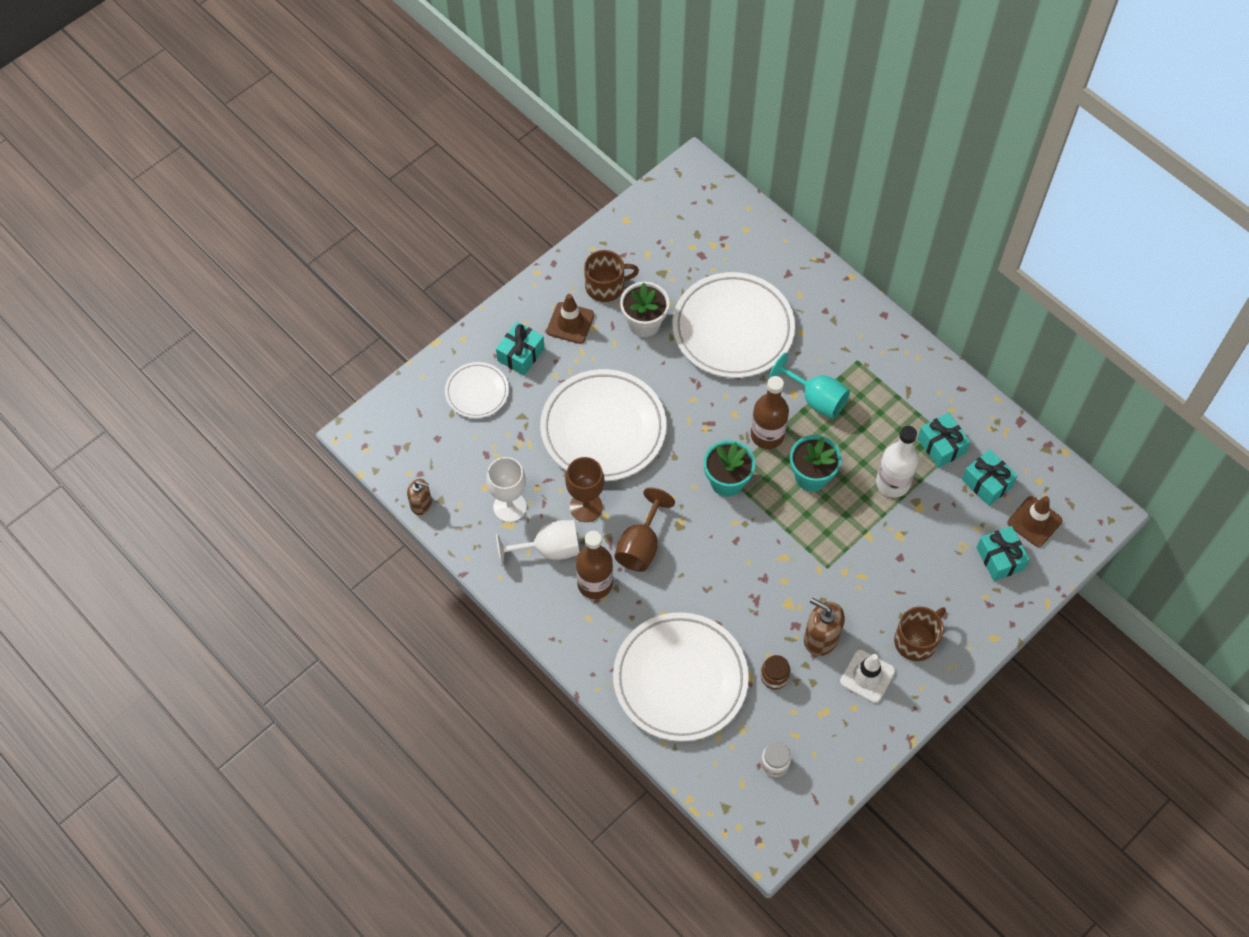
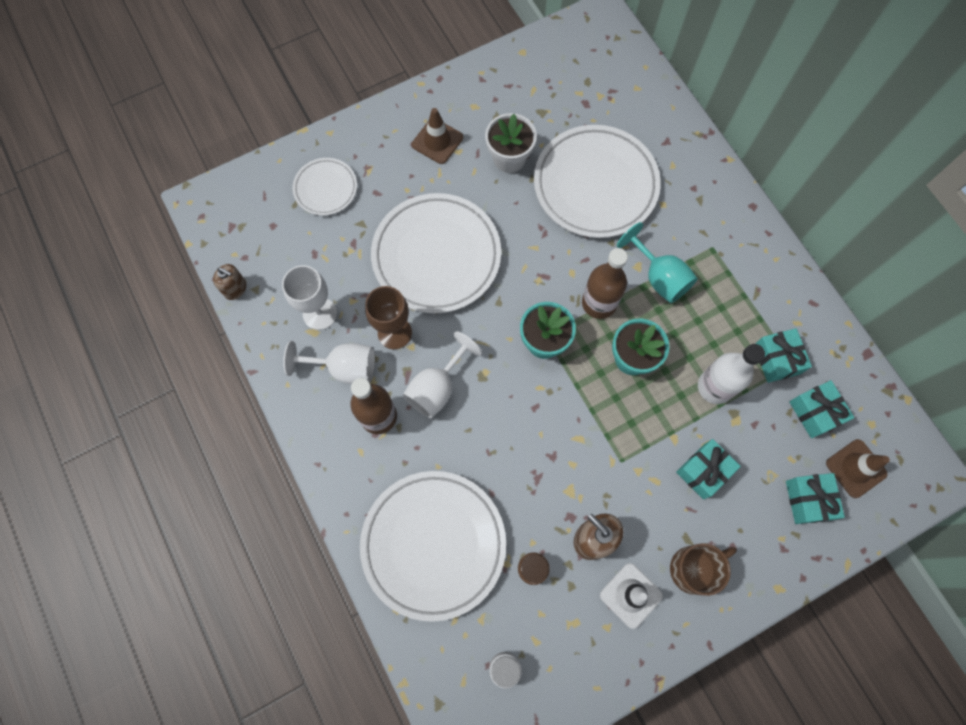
camera: 15 degrees right, 10 degrees up
turquoise gift [496,322,545,376] -> turquoise gift moved to [676,439,741,499]
brown mug [584,250,639,302] -> none
brown goblet [614,487,675,572] -> white goblet [403,331,482,418]

